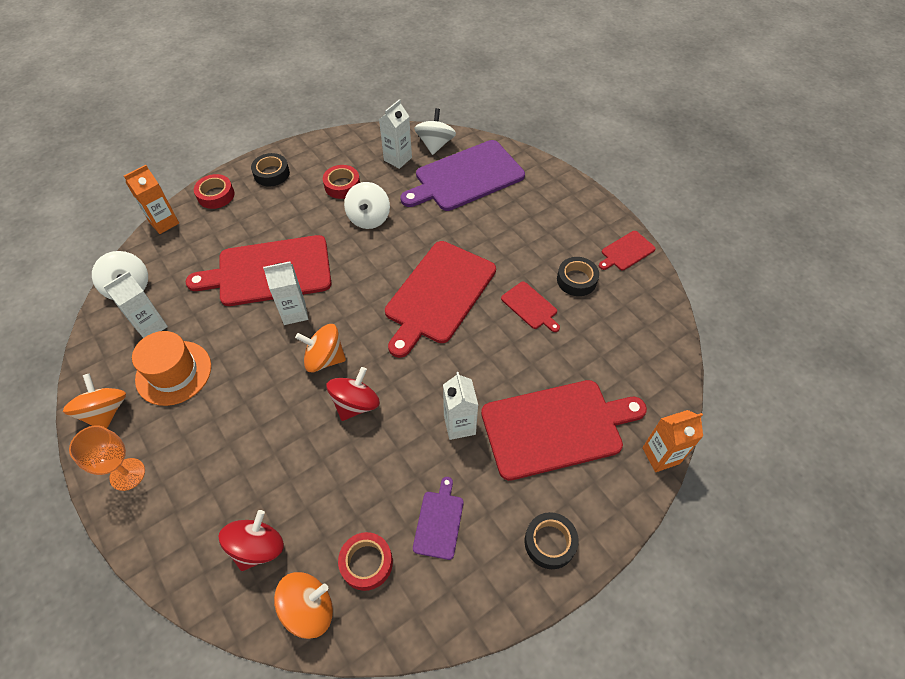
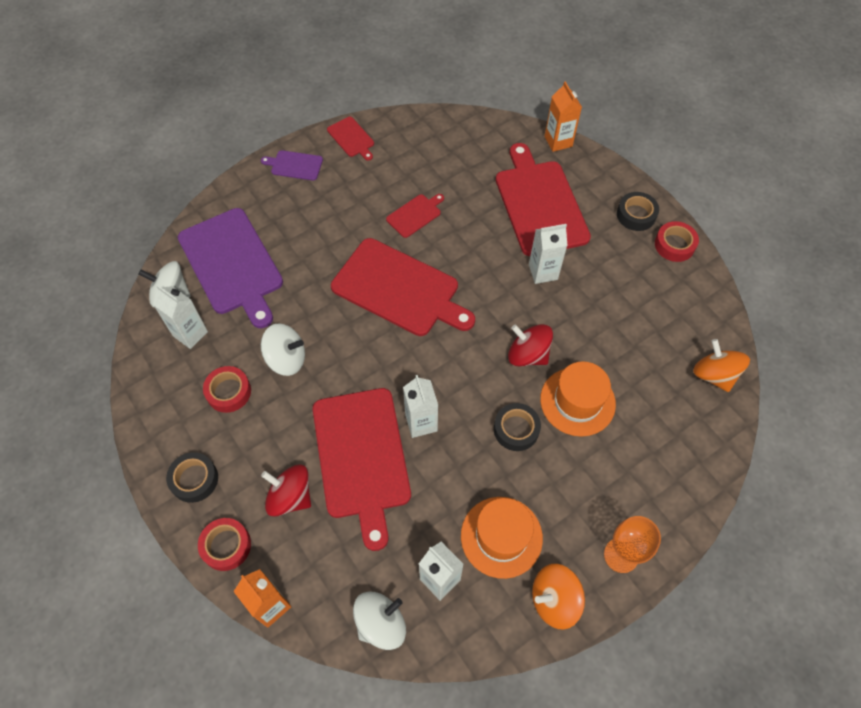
camera: 90 degrees left, 5 degrees up
red spinning top [218,510,284,571] -> red spinning top moved to [261,464,311,516]
orange spinning top [295,324,346,372] -> none
red tape [338,532,393,591] -> red tape moved to [655,221,699,262]
purple cutting board [413,477,464,560] -> purple cutting board moved to [261,150,323,181]
black tape [557,257,599,296] -> black tape moved to [494,403,541,451]
none -> orange hat [540,361,616,437]

